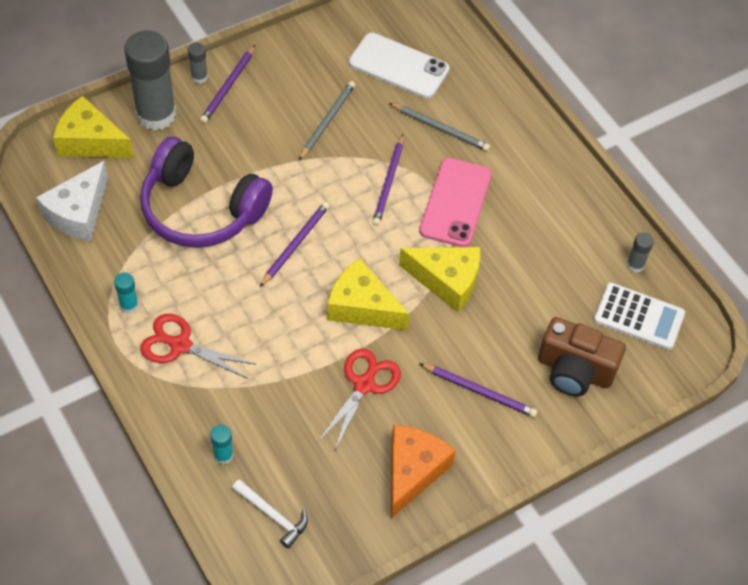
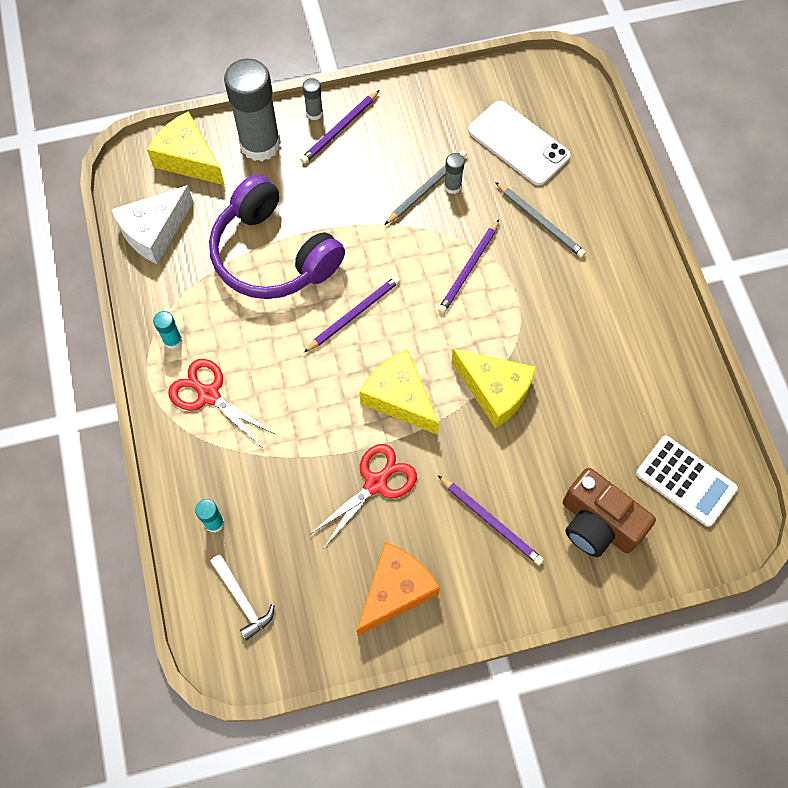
camera: 20 degrees right, 10 degrees up
pink phone [419,158,492,247] -> none
grey glue stick [627,232,654,273] -> grey glue stick moved to [444,153,465,194]

